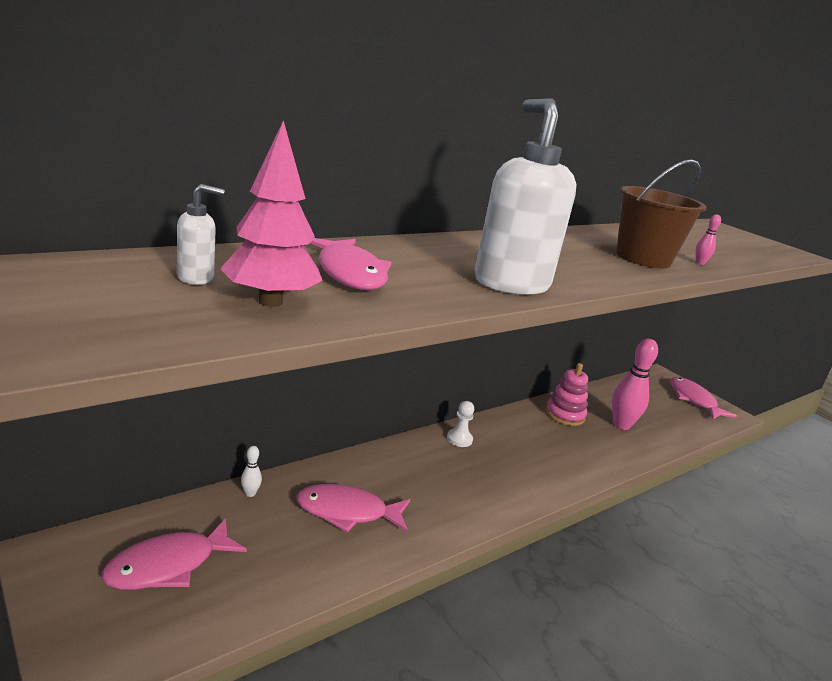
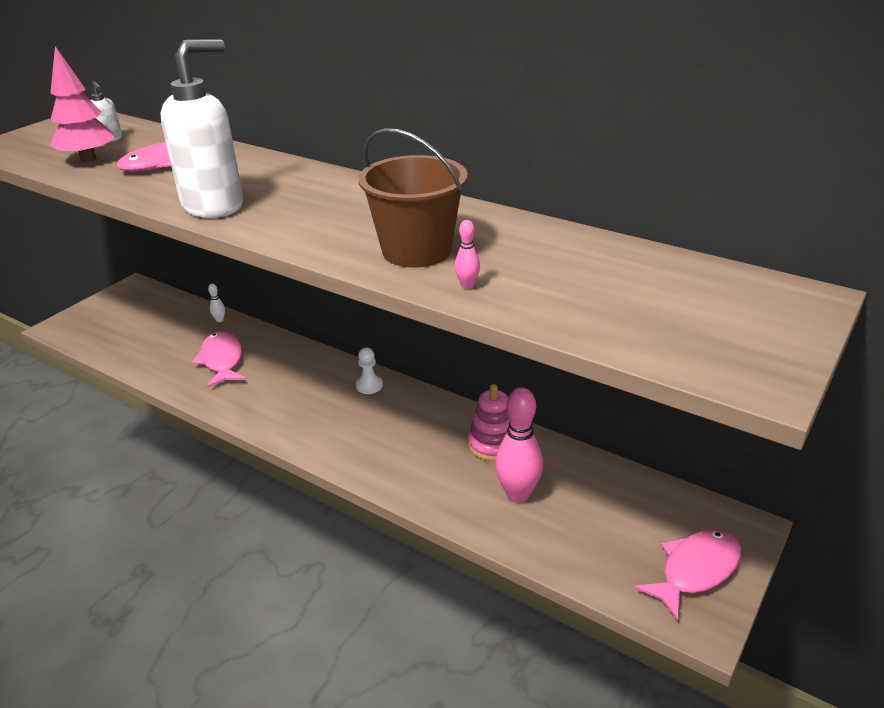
camera: 75 degrees right, 10 degrees up
pink fish [102,518,247,590] -> none

